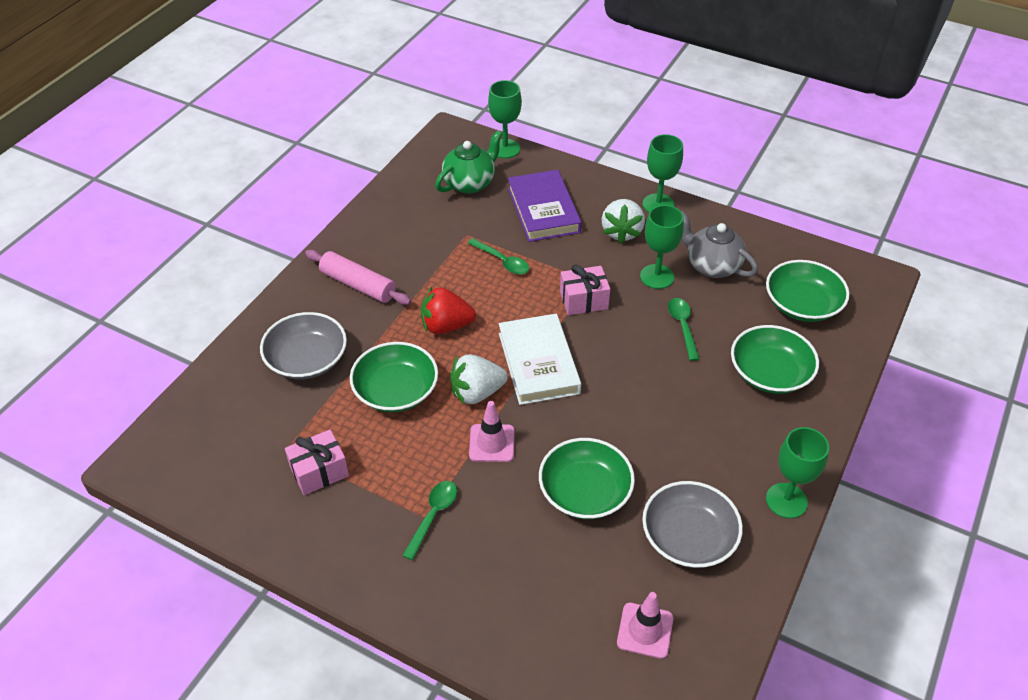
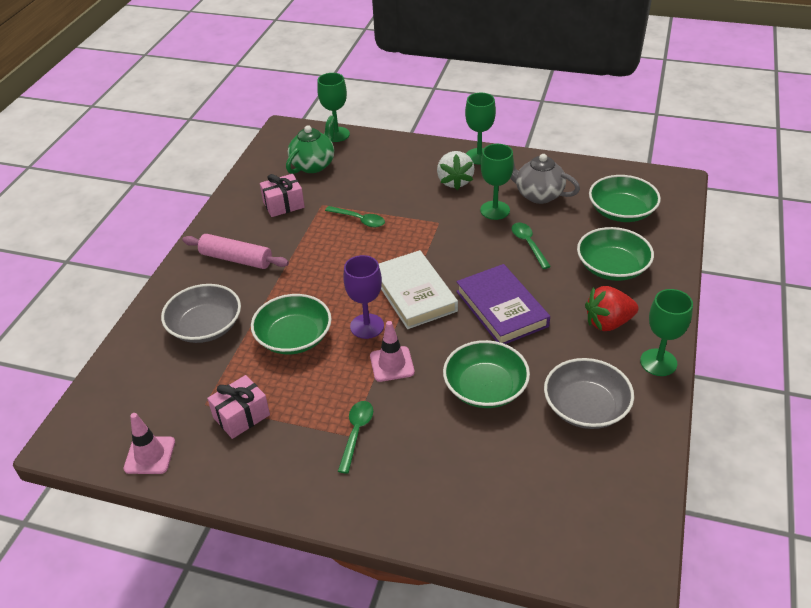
camera: 10 degrees left, 5 degrees down
red strawberry [421,287,476,334] -> red strawberry moved to [585,286,639,331]
white strawberry [450,355,508,405] -> purple goblet [343,255,384,339]
purple book [508,170,582,242] -> purple book moved to [456,264,550,344]
pink gift [560,264,610,315] -> pink gift moved to [260,174,305,217]
pink traffic cone [617,592,673,659] -> pink traffic cone moved to [124,413,175,474]

